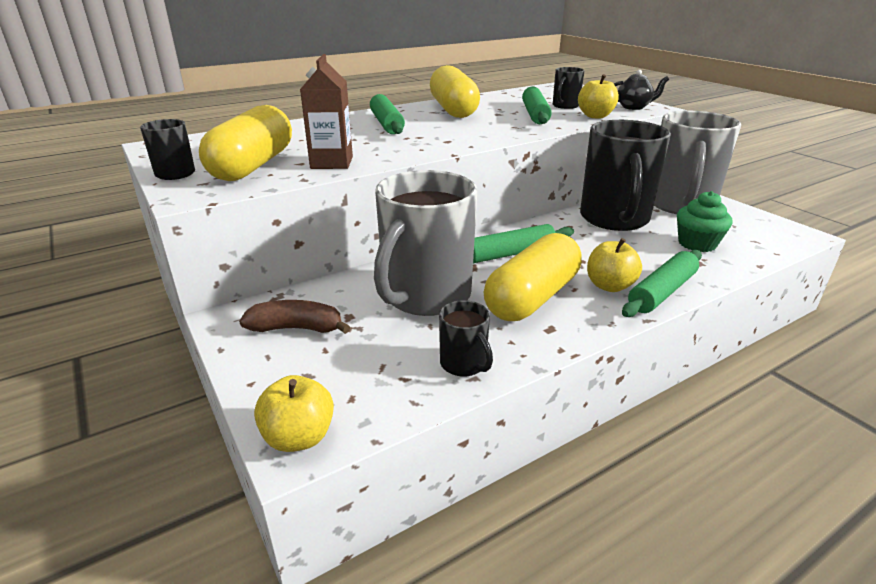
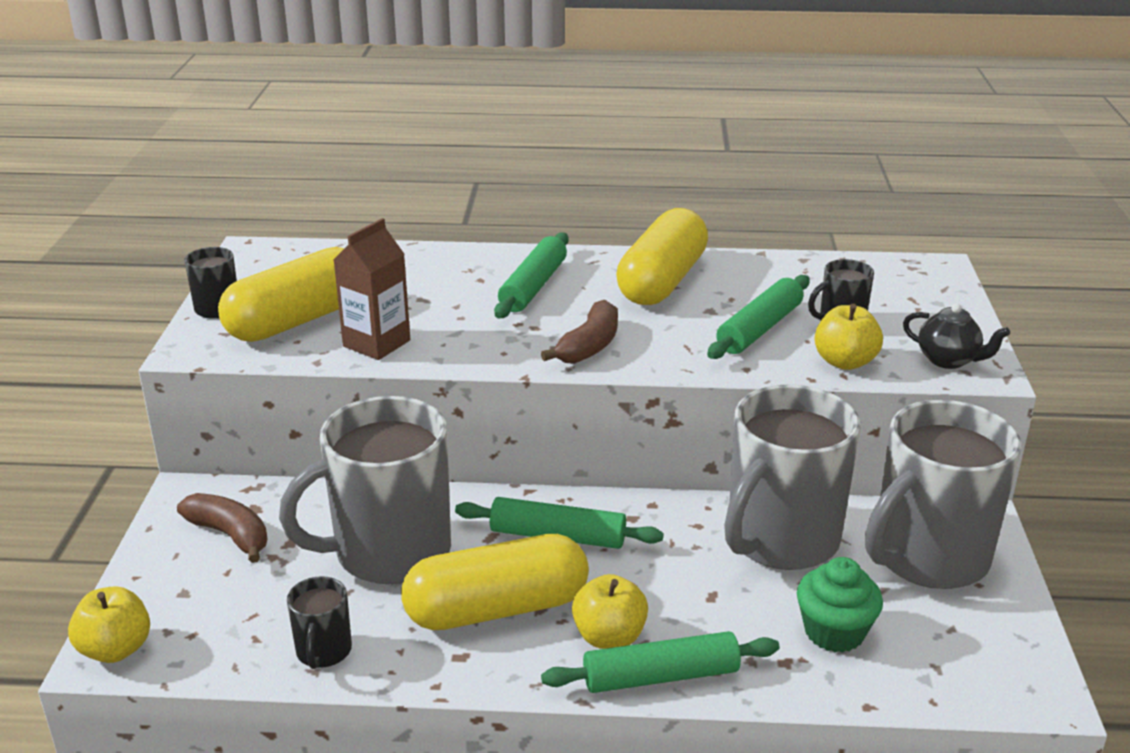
camera: 35 degrees right, 0 degrees up
black mug [580,120,671,231] -> grey mug [724,384,861,570]
none -> brown banana [541,300,618,364]

